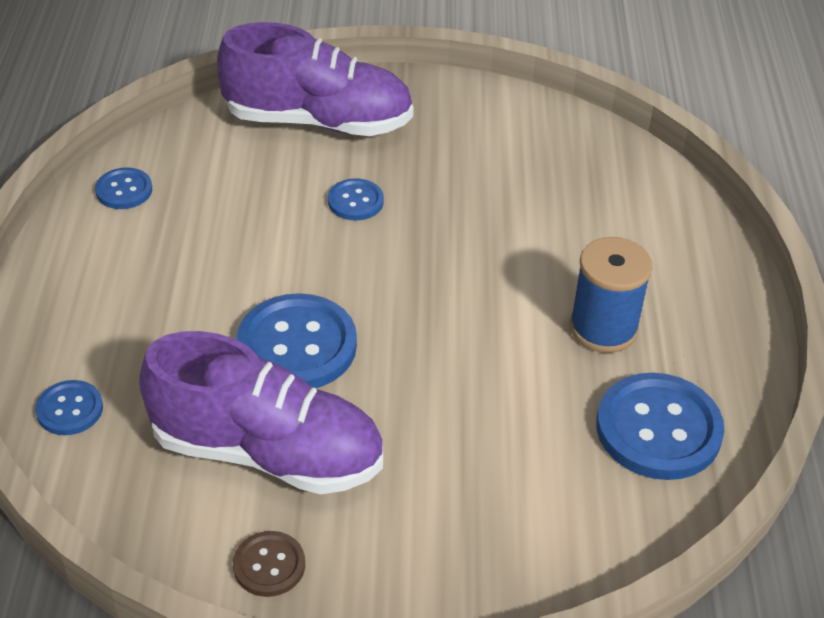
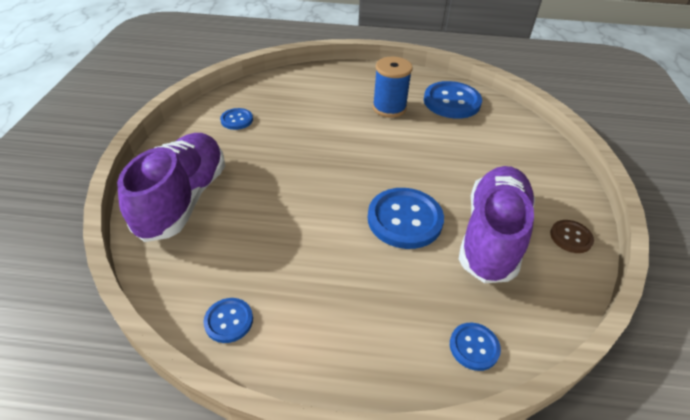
camera: 85 degrees left, 0 degrees up
blue button [328,178,384,221] -> blue button moved to [220,108,253,130]

